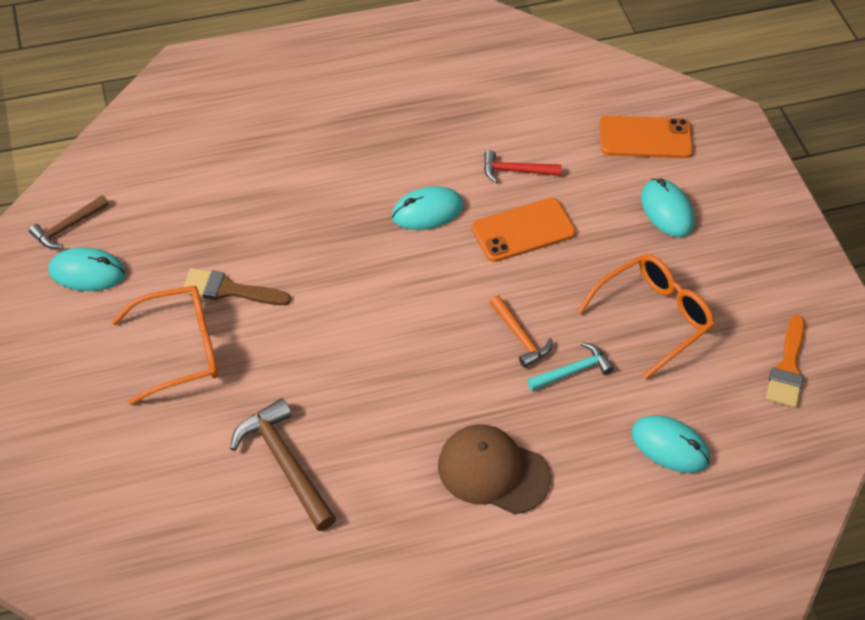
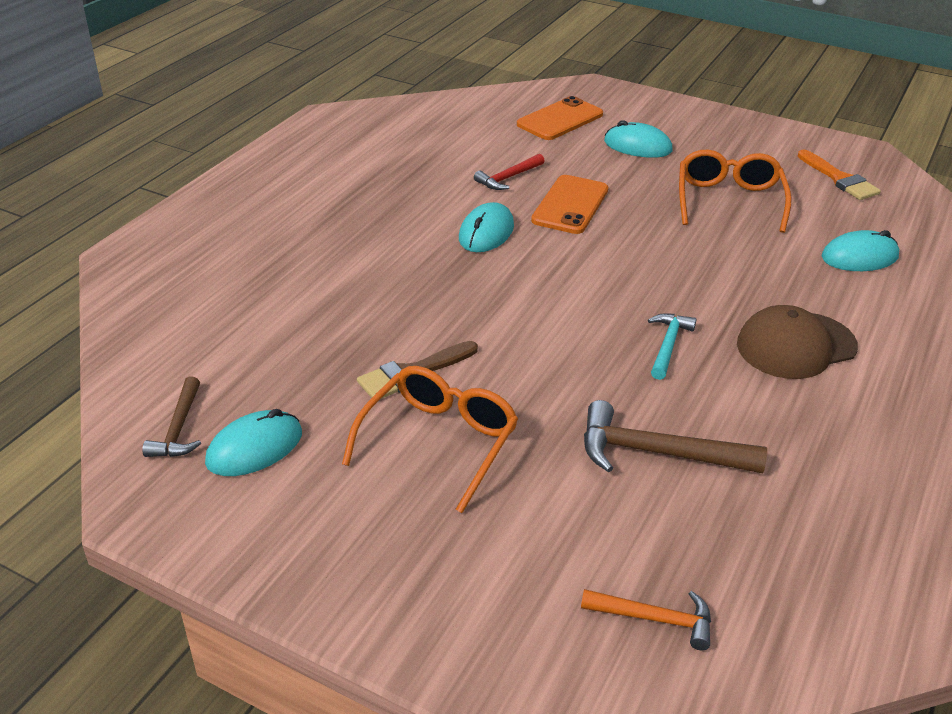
camera: 45 degrees left, 15 degrees down
orange hammer [490,295,553,368] -> orange hammer moved to [581,589,711,650]
turquoise hammer [527,342,614,391] -> turquoise hammer moved to [648,313,697,380]

